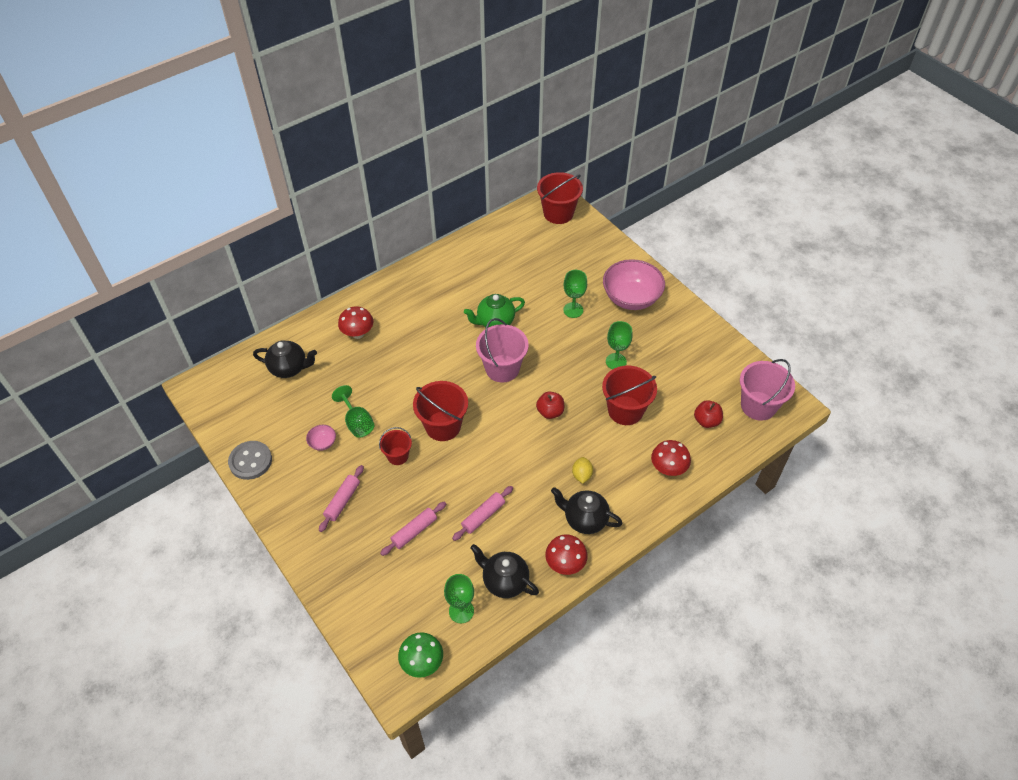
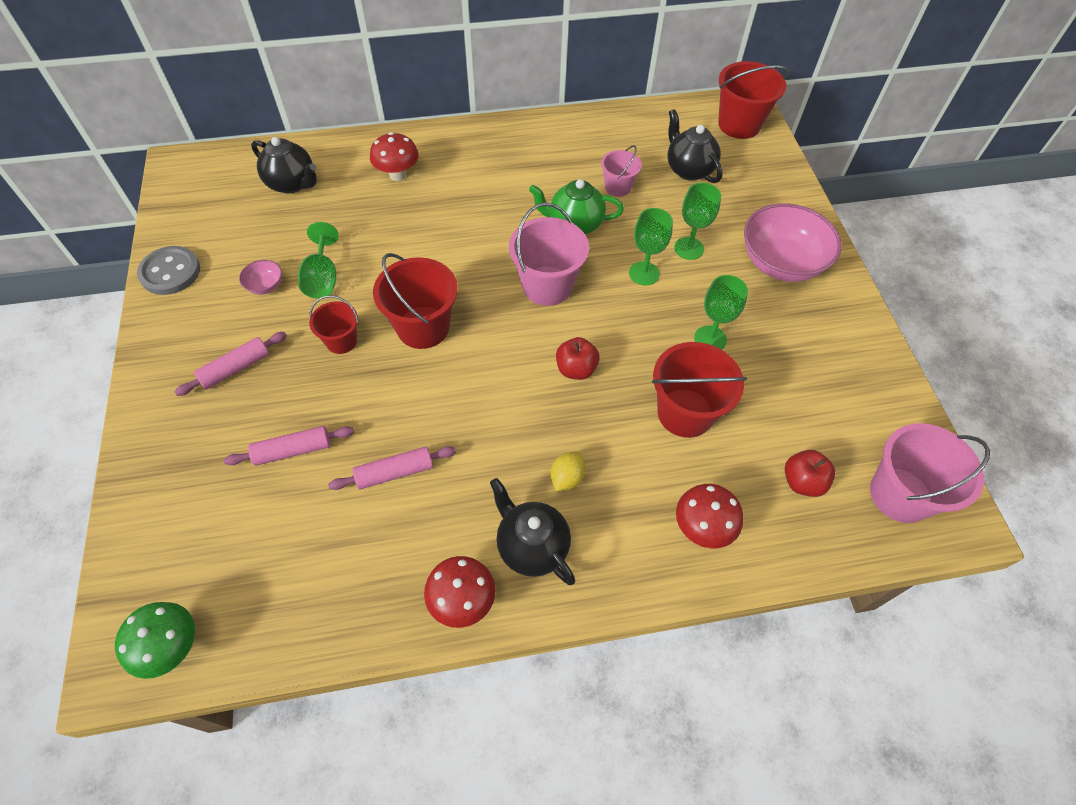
camera: 25 degrees right, 5 degrees up
green goblet [444,574,474,623] -> green goblet moved to [629,208,673,285]
black teapot [470,544,539,598] -> black teapot moved to [667,109,723,183]
none -> pink bucket [601,145,642,197]

